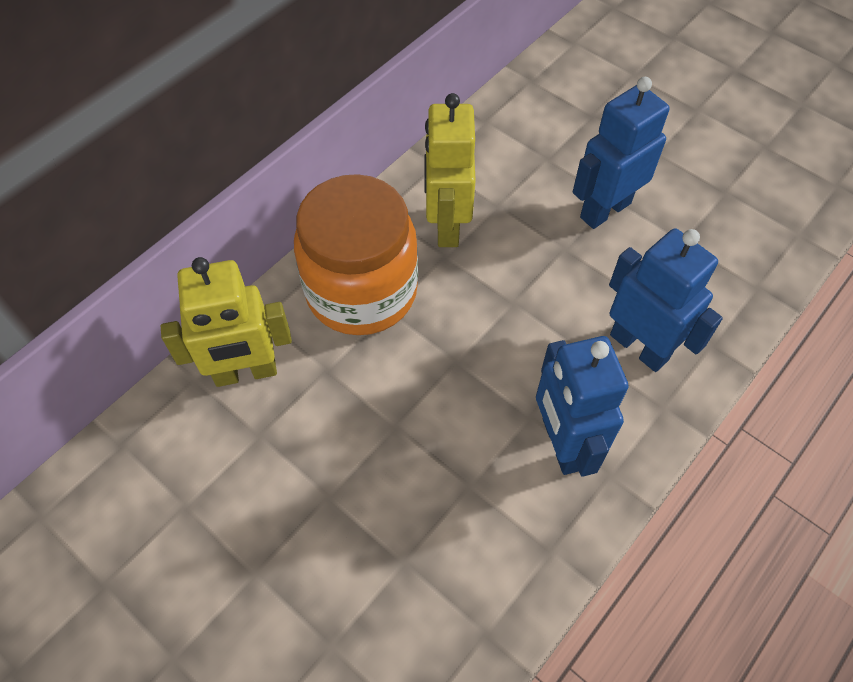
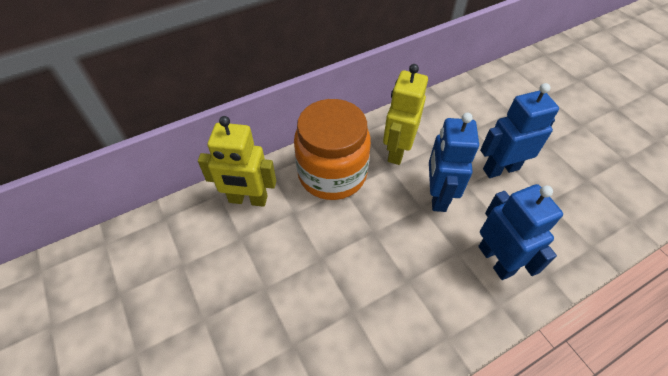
camera: 20 degrees right, 5 degrees down
blue robot [536,336,629,477] -> blue robot moved to [429,113,479,212]

